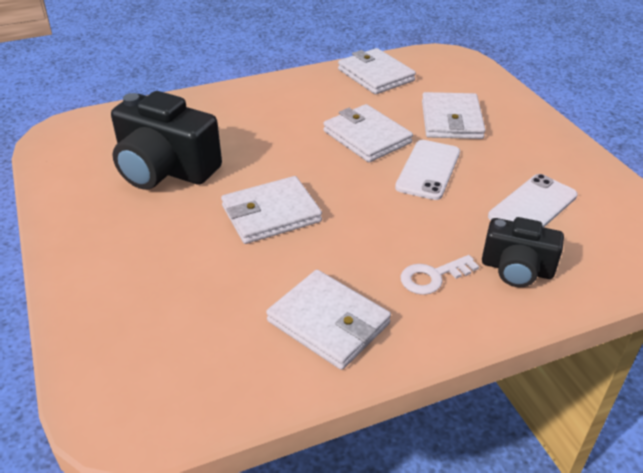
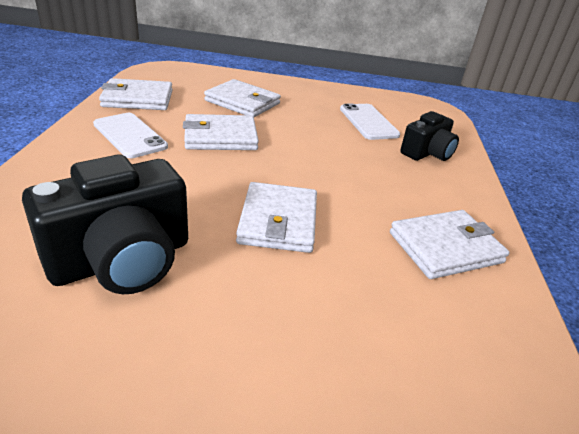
camera: 65 degrees left, 5 degrees down
white phone [395,140,460,200] -> white phone moved to [93,113,168,158]
white key [400,255,479,295] -> none

